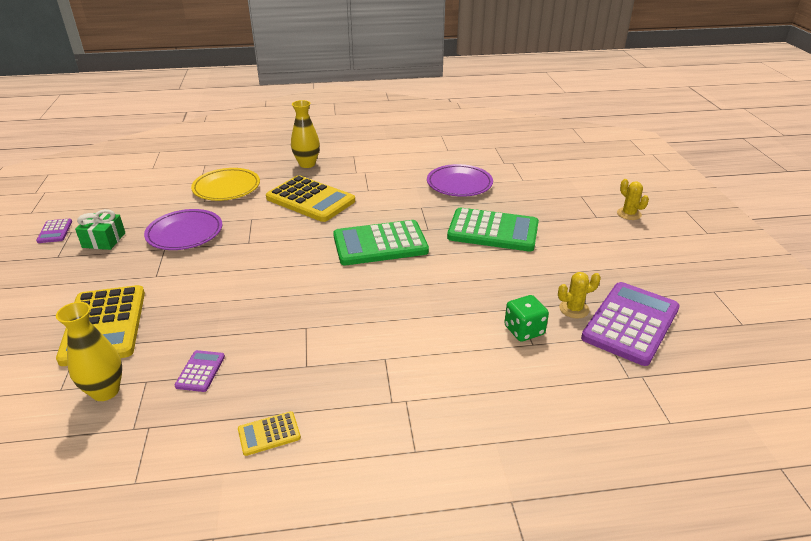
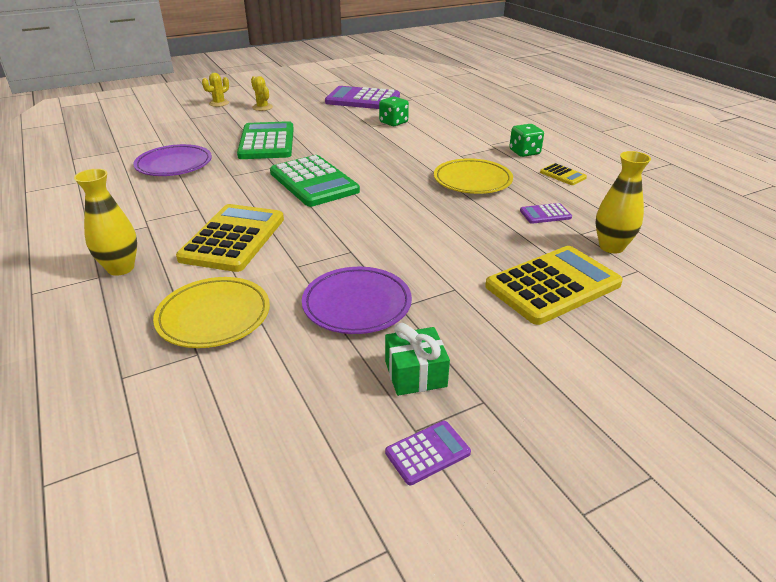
camera: 110 degrees left, 0 degrees up
yellow cactus [558,272,601,319] -> yellow cactus moved to [251,76,273,111]
none -> yellow plate [434,158,513,194]
none -> green dice [509,124,544,157]

